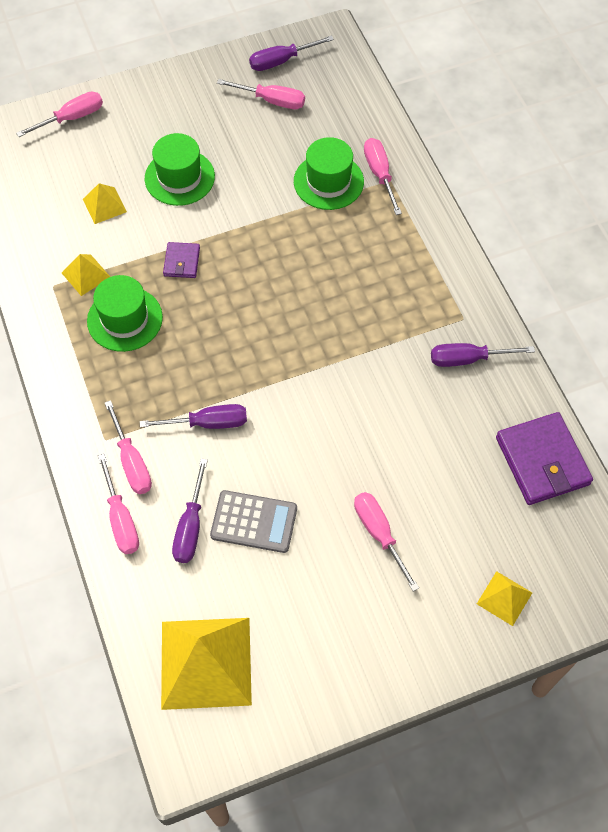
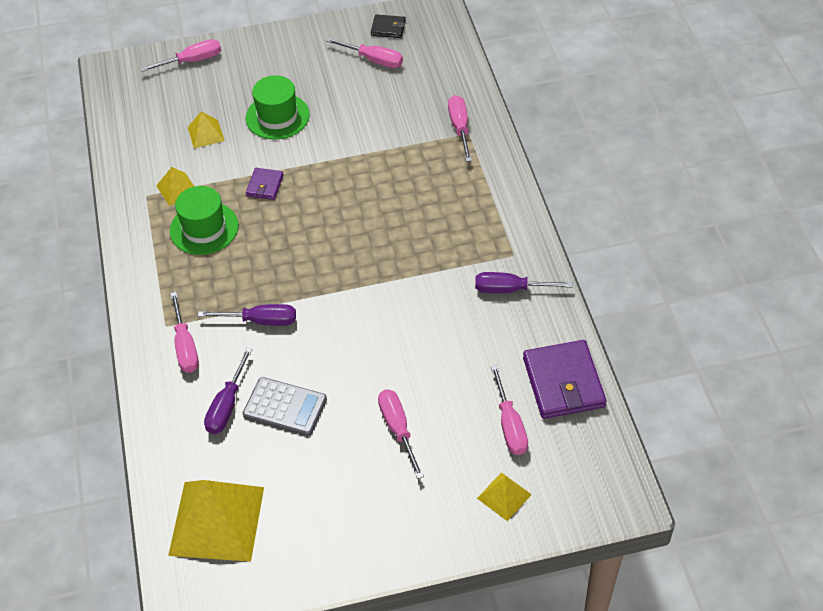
camera: 10 degrees right, 10 degrees down
pink screwdriver [98,454,139,554] -> pink screwdriver moved to [491,365,528,455]
purple screwdriver [249,36,334,71] -> black wallet [371,14,406,38]
green hat [294,137,364,210] -> none

